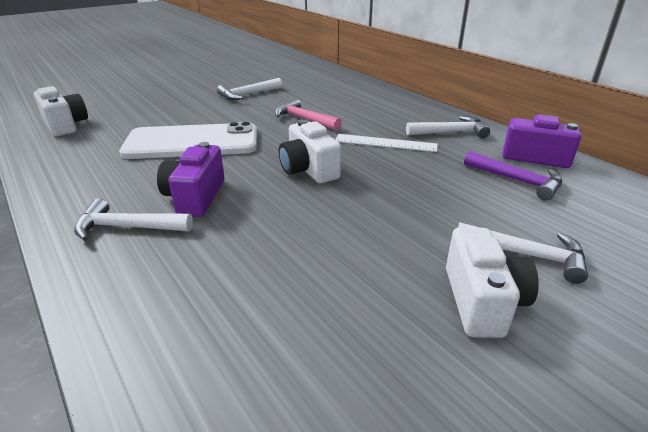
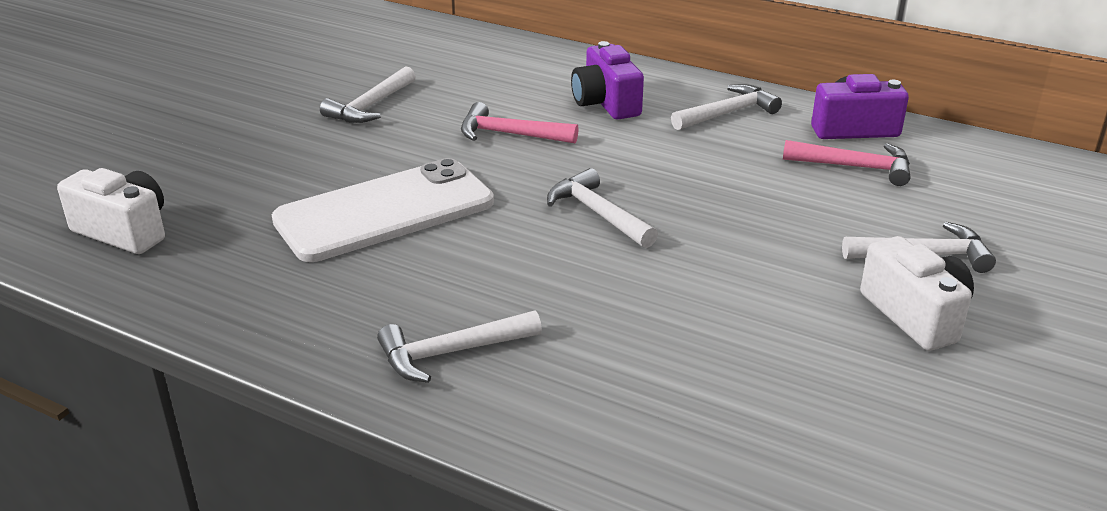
camera: 25 degrees left, 0 degrees up
purple camera [157,142,225,217] -> purple camera moved to [571,41,644,119]
white camera [279,120,341,184] -> white hammer [547,168,658,248]
white ruler [335,134,438,152] -> none
purple hammer [464,151,562,200] -> pink hammer [783,140,910,186]

